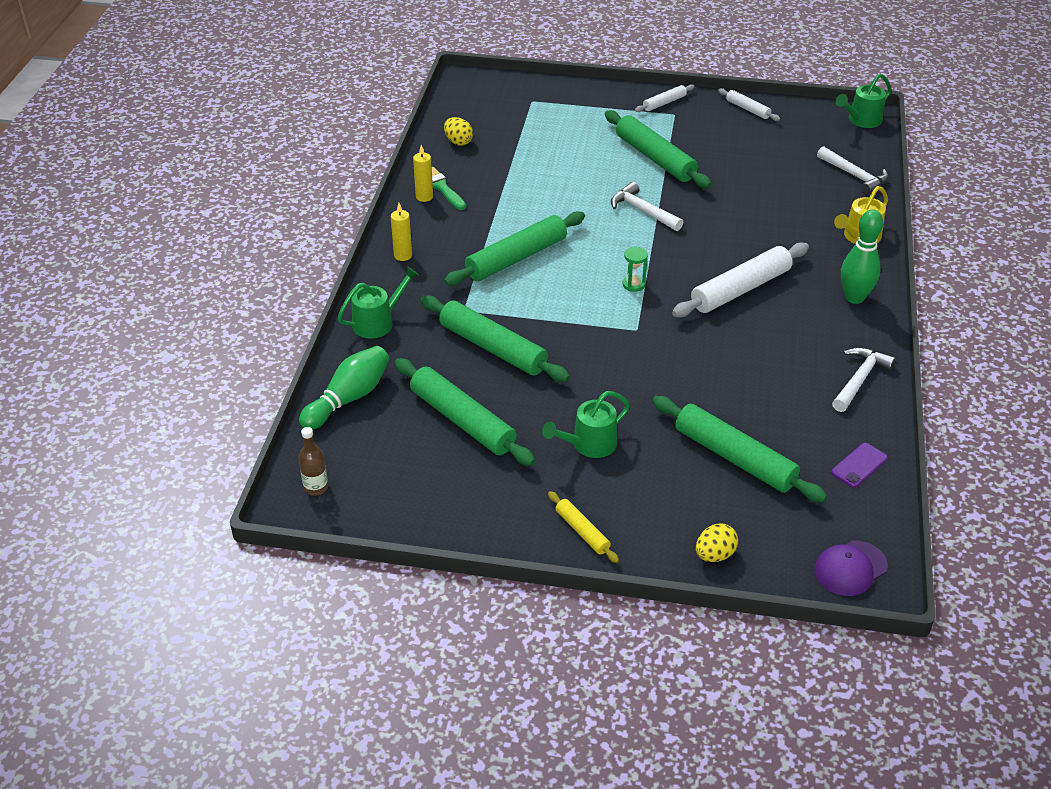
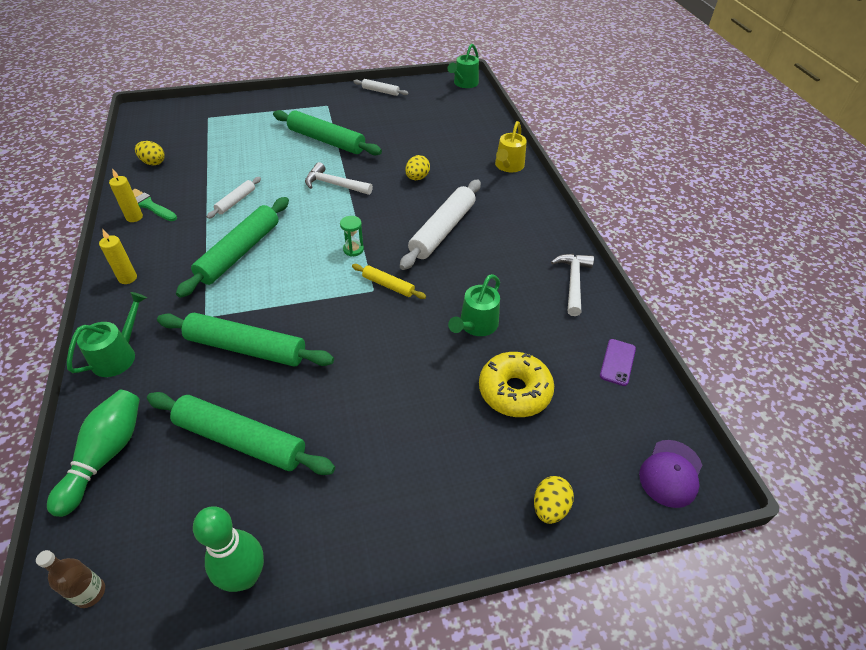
camera: 25 degrees left, 5 degrees up
green watering can [542,391,630,458] -> green watering can moved to [448,274,500,336]
yellow rolling pin [548,491,619,563] -> yellow rolling pin moved to [352,264,426,299]
white rolling pin [635,84,695,112] -> white rolling pin moved to [207,177,261,219]
green rolling pin [652,396,827,502] -> yellow donut [479,352,554,417]
white hammer [817,146,888,195] -> none
green bowling pin [841,209,883,304] -> green bowling pin moved to [193,506,264,592]
none -> yellow egg [405,155,430,180]

